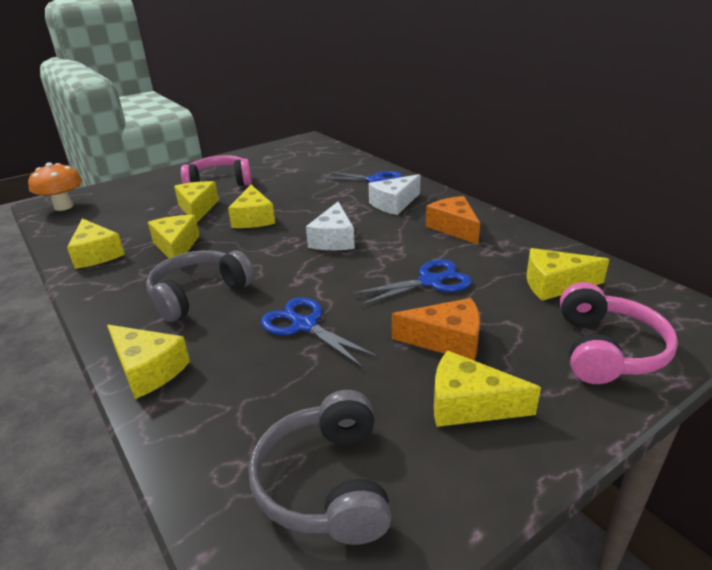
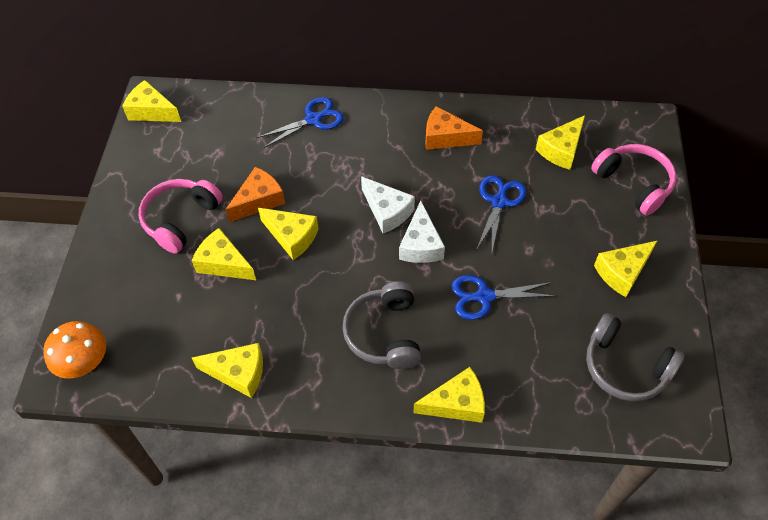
camera: 50 degrees left, 25 degrees up
yellow cheese [148,215,200,258] -> yellow cheese moved to [122,80,181,122]
white cheese [369,174,421,215] -> white cheese moved to [399,201,445,263]
orange cheese [392,298,480,360] -> orange cheese moved to [225,167,285,222]

